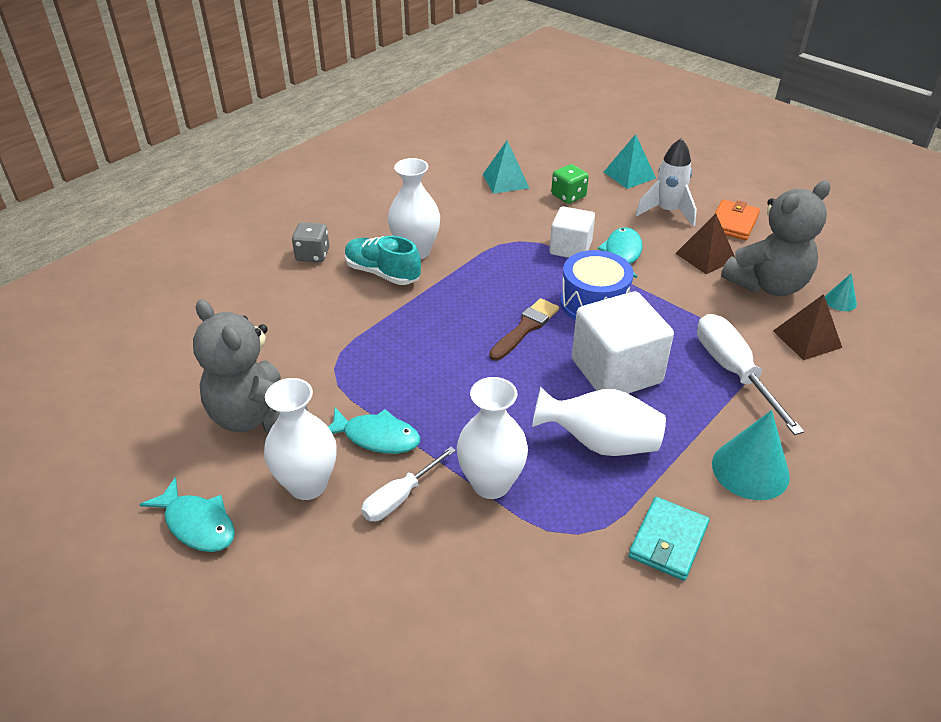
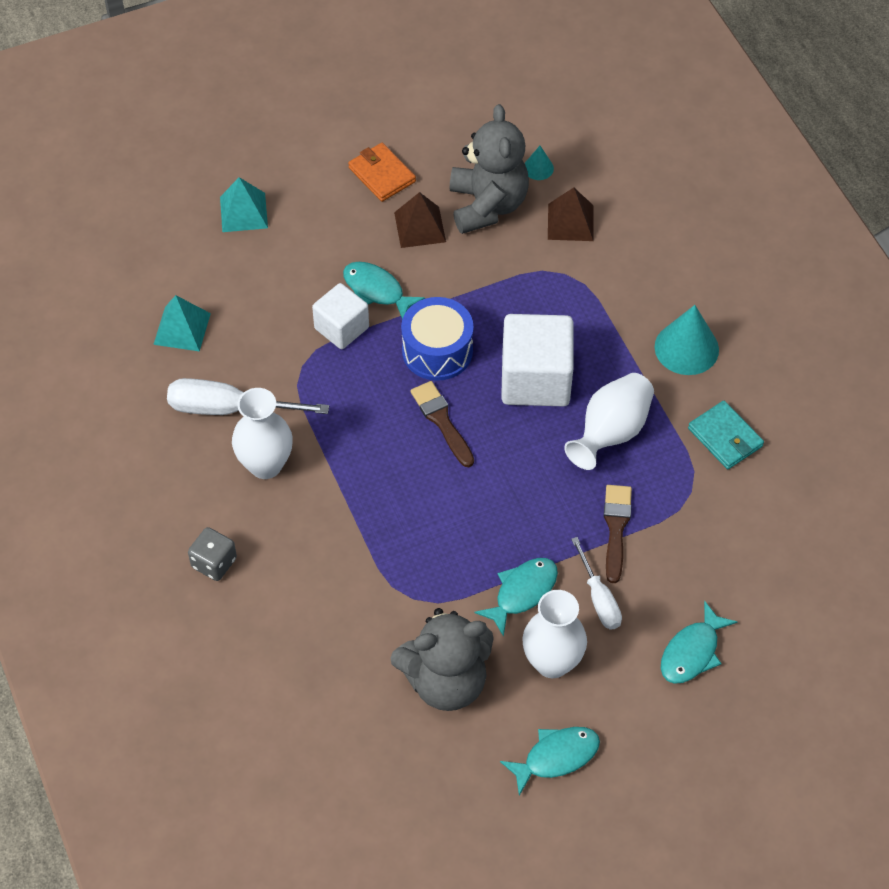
camera: 65 degrees left, 15 degrees up
turquoise shoe [345,236,421,285] -> none
white vase [457,377,528,499] -> brown brush [604,485,632,583]
green dice [551,164,589,204] -> none
white rocket [636,138,697,227] -> none
white screwdriver [697,314,804,435] -> white screwdriver moved to [167,378,329,415]
none -> turquoise fish [661,601,737,684]

